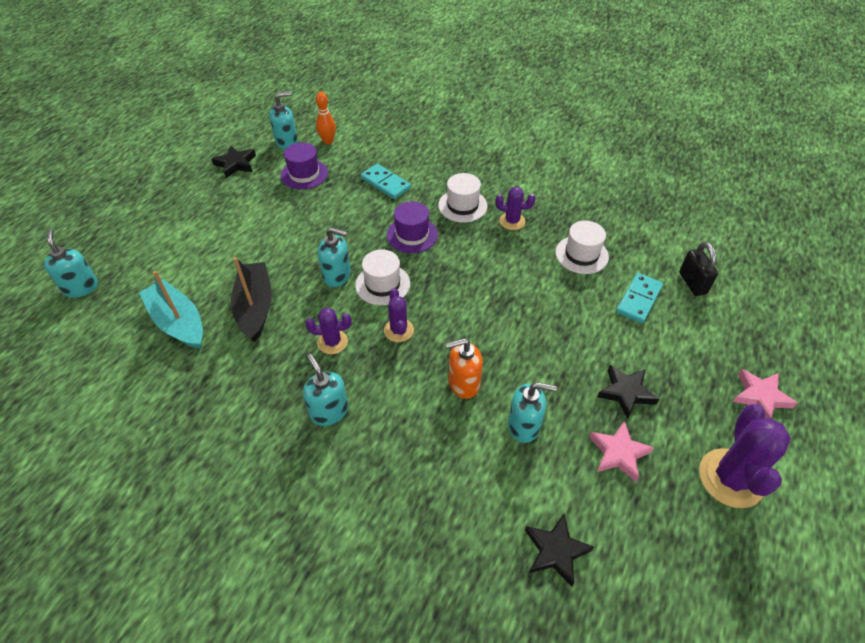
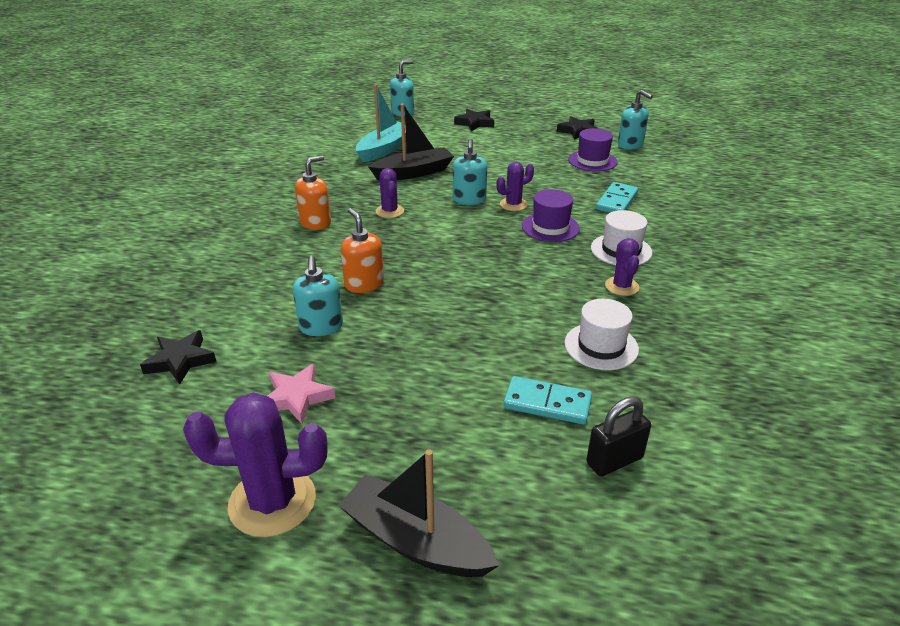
camera: 75 degrees right, 15 degrees down
turquoise soap dispenser [303,354,348,426] -> orange soap dispenser [295,155,331,230]
orange bowling pin [316,92,336,144] -> none
white hat [355,249,410,305] -> none
purple cactus [384,288,414,342] -> purple cactus moved to [496,162,534,211]
black star [597,365,659,419] -> black star moved to [454,109,494,131]
pink star [733,369,797,418] -> black boat [338,450,500,577]

